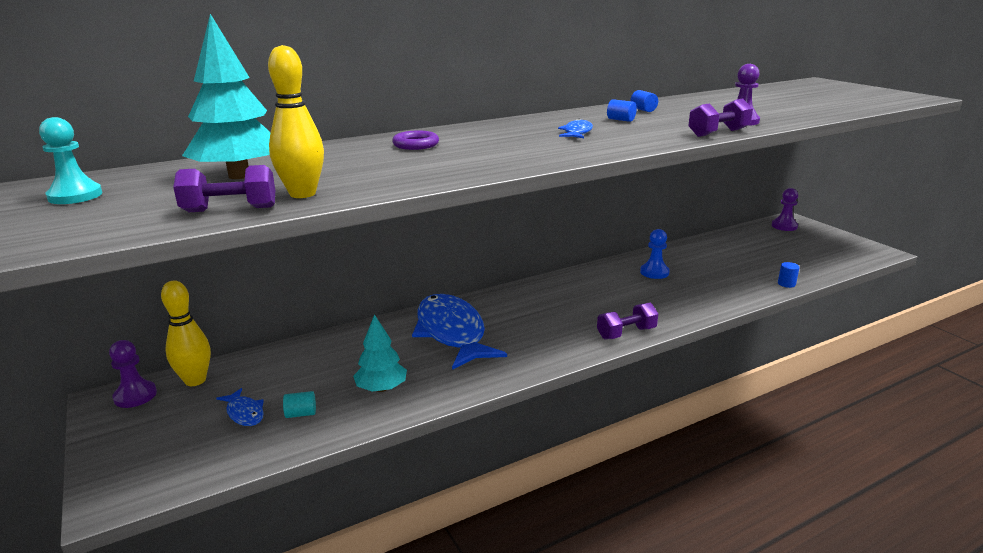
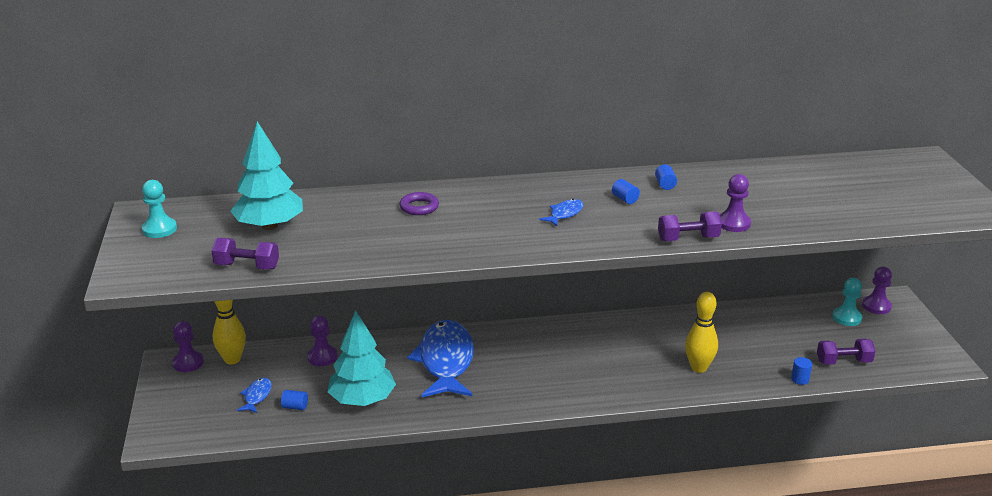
camera: 20 degrees right, 5 degrees up
blue fish [216,388,264,426] -> blue fish turned 150 degrees counterclockwise [237,378,272,413]
yellow bowling pin [268,45,324,198] -> yellow bowling pin moved to [685,292,718,373]
turquoise cylinder [283,391,316,418] -> blue cylinder [281,390,308,410]
turquoise tree [353,314,407,392] -> turquoise tree [328,310,396,406], size x1.55
purple dumbbell [597,303,658,339] -> purple dumbbell moved to [817,339,875,365]
blue pawn [640,229,670,279] -> none
none -> purple pawn [307,315,338,366]
none -> turquoise pawn [832,278,862,326]

